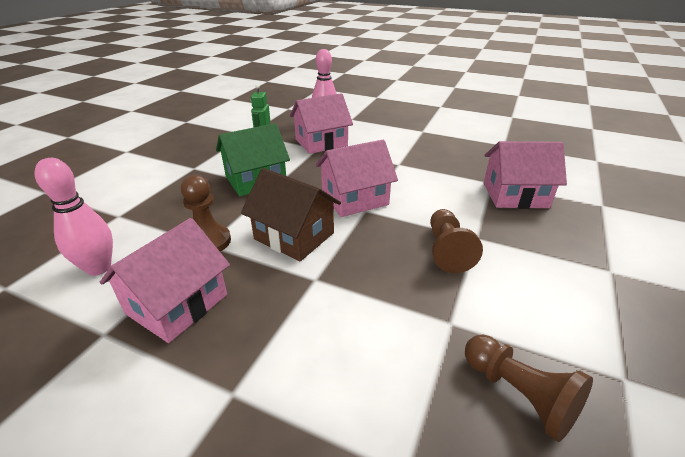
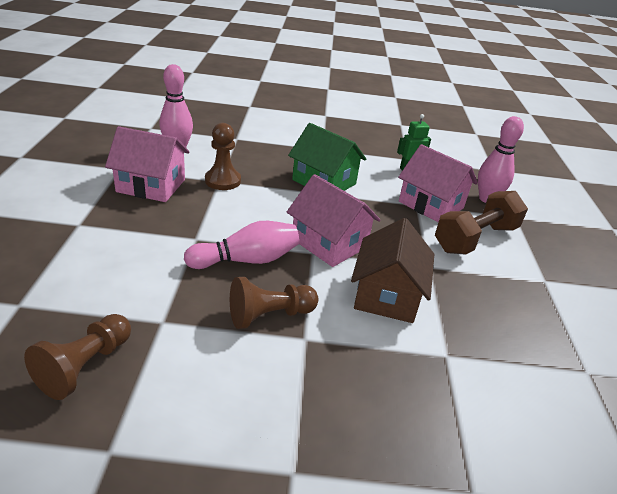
camera: 65 degrees right, 0 degrees up
brown house [241,168,341,261] -> brown house moved to [351,218,434,323]
pink house [484,141,567,209] -> none
none -> pink bowling pin [184,221,300,269]
none -> brown dumbbell [435,191,528,255]

